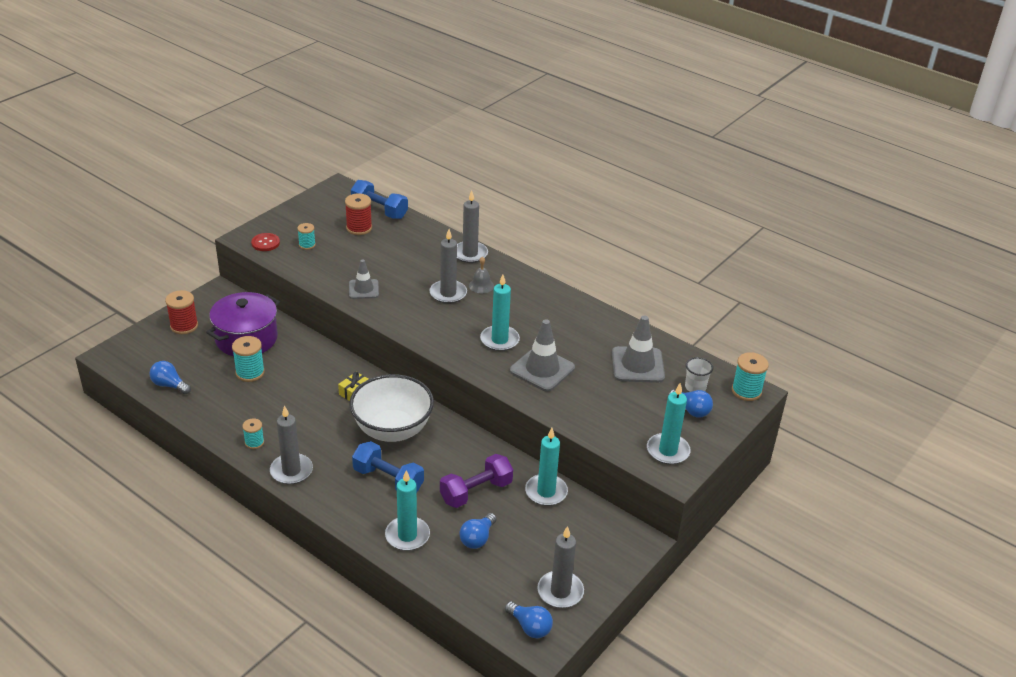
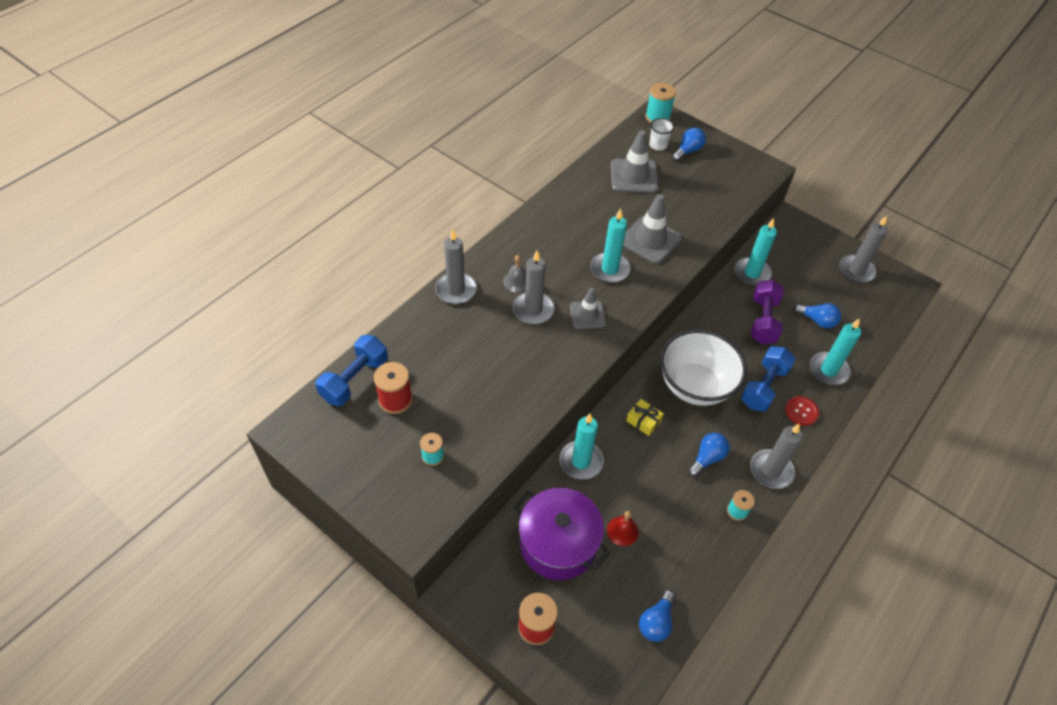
camera: 90 degrees left, 15 degrees up
turquoise spool [232,336,265,382] -> red bell [607,511,639,546]
red button [251,233,280,251] -> red button moved to [785,396,819,426]
grey traffic cone [349,259,379,299] -> grey traffic cone moved to [570,288,606,329]
purple dumbbell [440,454,513,508] -> purple dumbbell turned 45 degrees clockwise [751,280,784,344]
blue light bulb [505,601,553,638] -> blue light bulb moved to [688,433,730,477]
turquoise candle [647,383,691,465] -> turquoise candle moved to [559,414,604,480]

